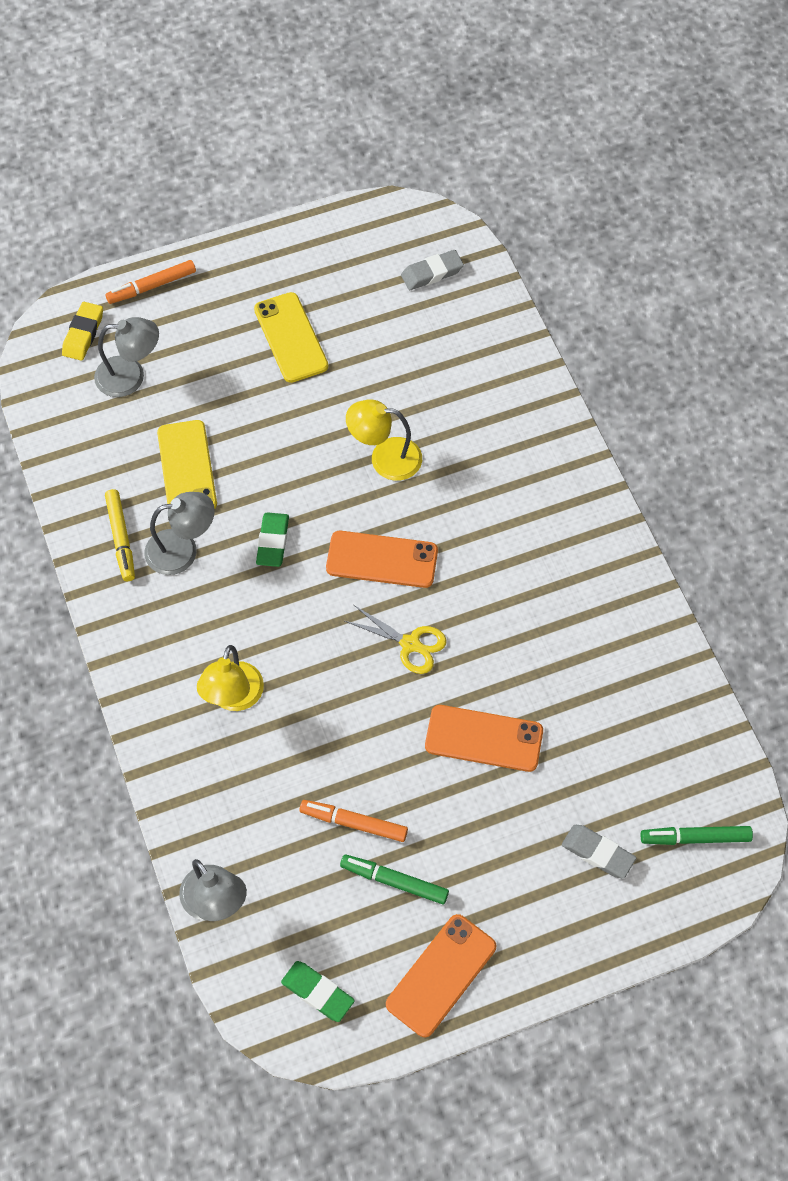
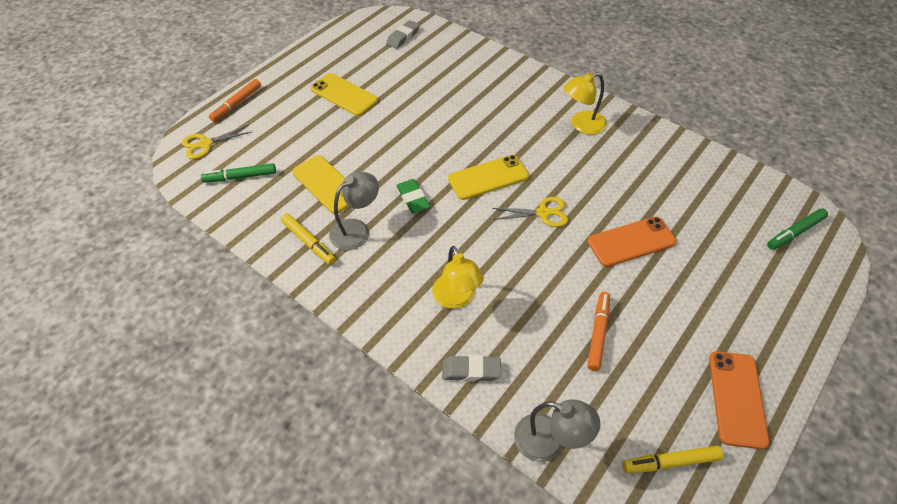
camera: 30 degrees left, 10 degrees down
yellow eraser [62,302,103,361] -> yellow scissors [182,125,251,159]
grey lamp [94,317,159,397] -> none
green eraser [281,961,355,1022] -> yellow marker [623,446,723,473]
orange marker [300,800,408,842] -> orange marker turned 120 degrees clockwise [588,292,610,371]
orange phone [326,531,438,588] -> yellow phone [448,155,529,200]
green marker [340,854,449,904] -> green marker moved to [201,163,276,183]
yellow lamp [346,399,422,481] -> yellow lamp moved to [564,72,607,135]
grey eraser [562,825,636,878] -> grey eraser moved to [442,355,501,382]

